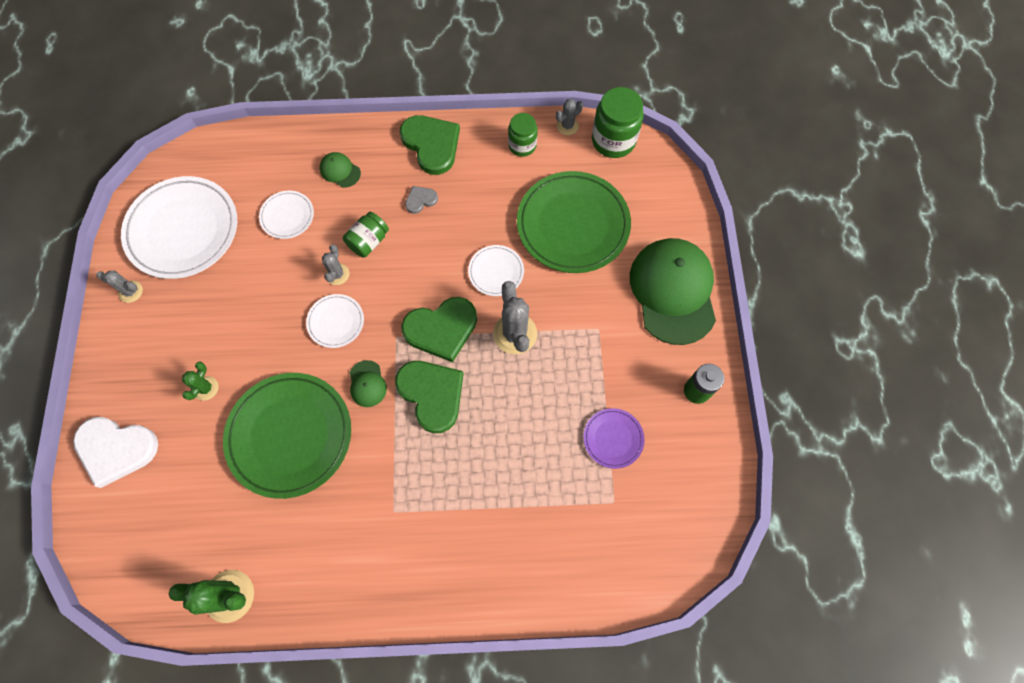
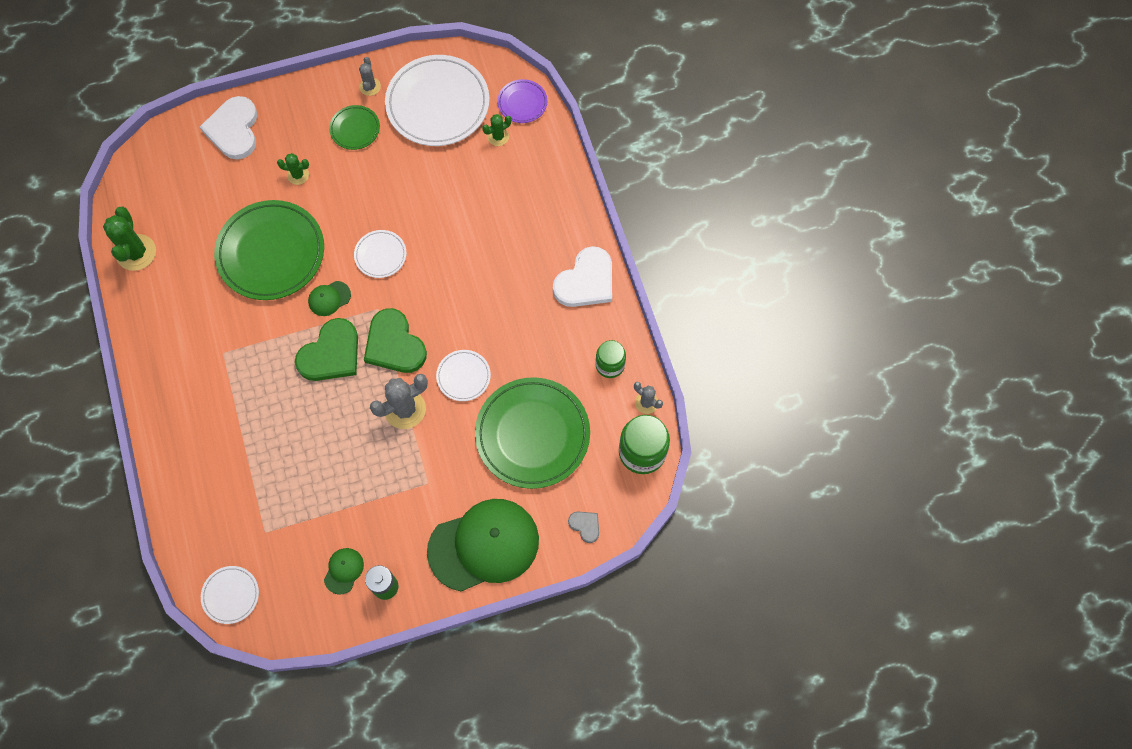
camera: 75 degrees right, 0 degrees up
white plate [259,191,314,239] -> white plate moved to [201,566,259,624]
green cap [320,152,361,188] -> green cap moved to [324,548,364,595]
grey cactus [322,244,349,285] -> none
green jar [343,212,389,258] -> none
green heart [400,115,460,175] -> white heart [553,246,612,307]
grey heart [405,186,438,214] -> grey heart moved to [568,512,599,543]
purple plate [583,408,644,469] -> purple plate moved to [497,79,547,123]
none -> green plate [329,105,380,150]
none -> green cactus [482,114,512,146]

